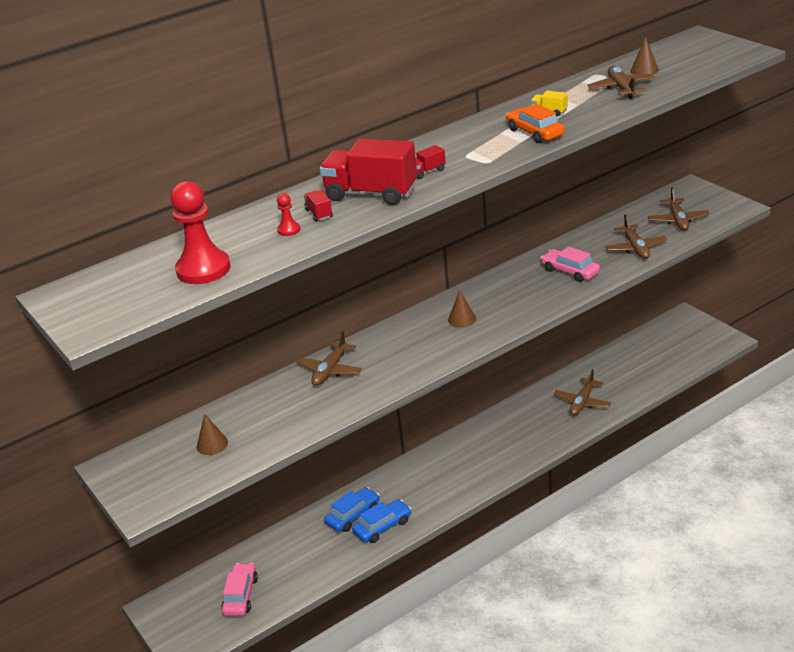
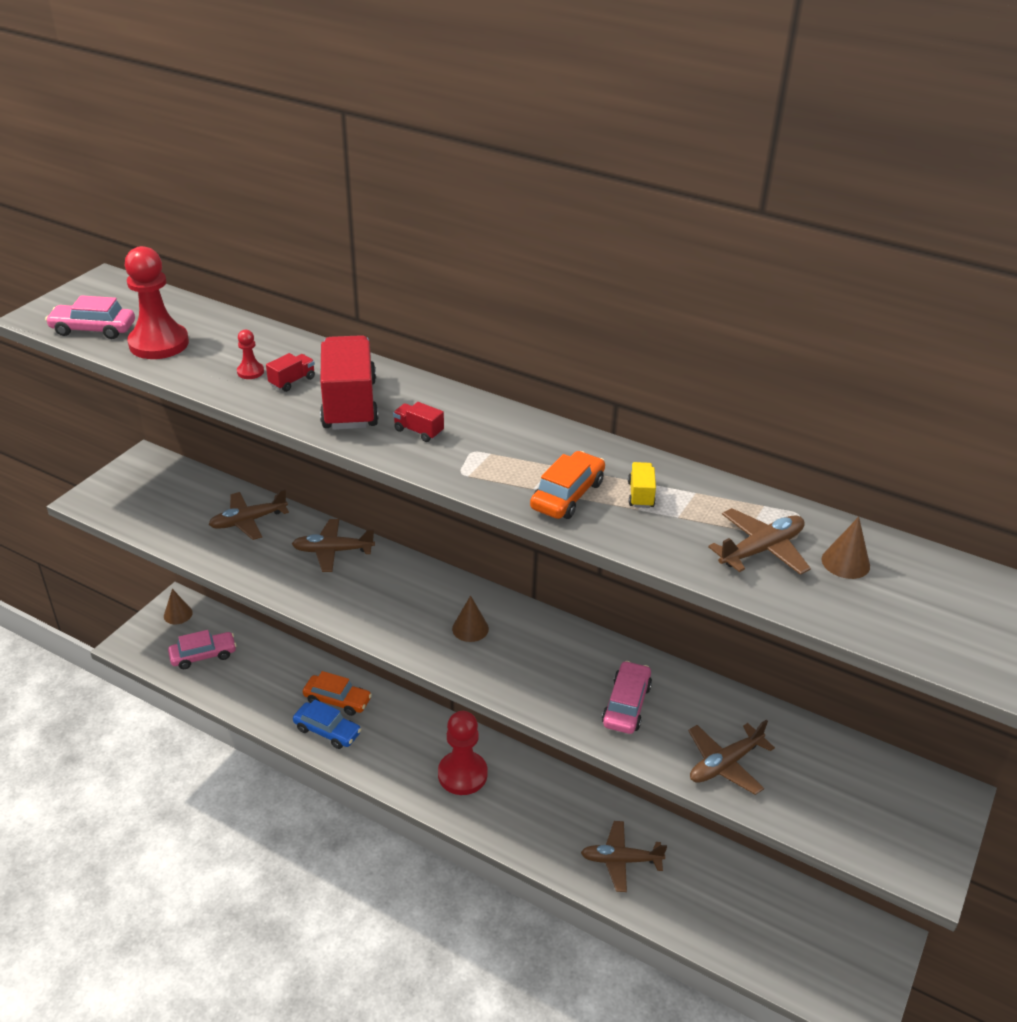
camera: 60 degrees right, 5 degrees up
brown cone [197,414,228,455] -> brown cone moved to [164,589,193,624]
blue car [324,487,380,532] -> orange car [303,671,372,716]
brown plane [648,187,710,231] -> brown plane moved to [209,489,289,540]
none -> pink car [45,295,135,339]
none -> red pawn [438,711,488,795]

